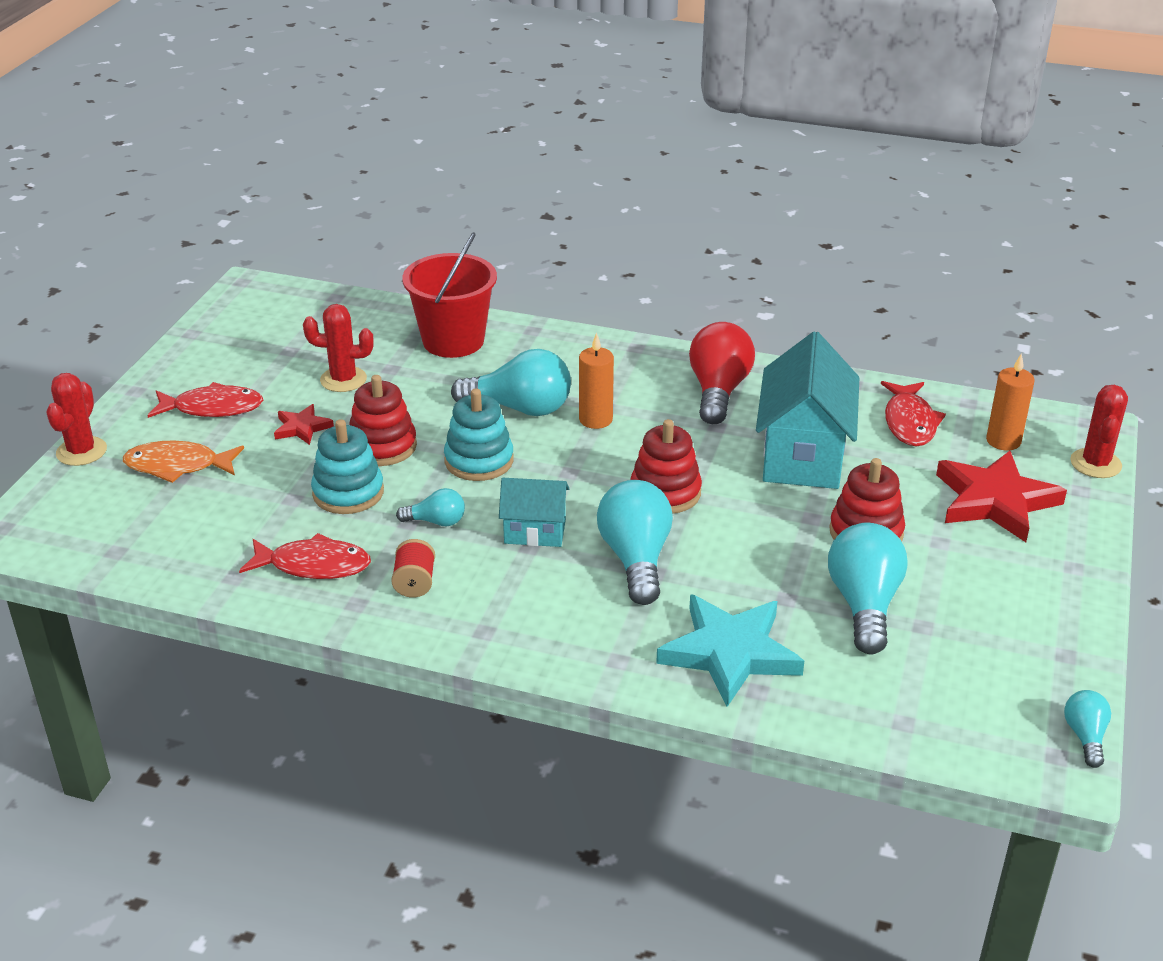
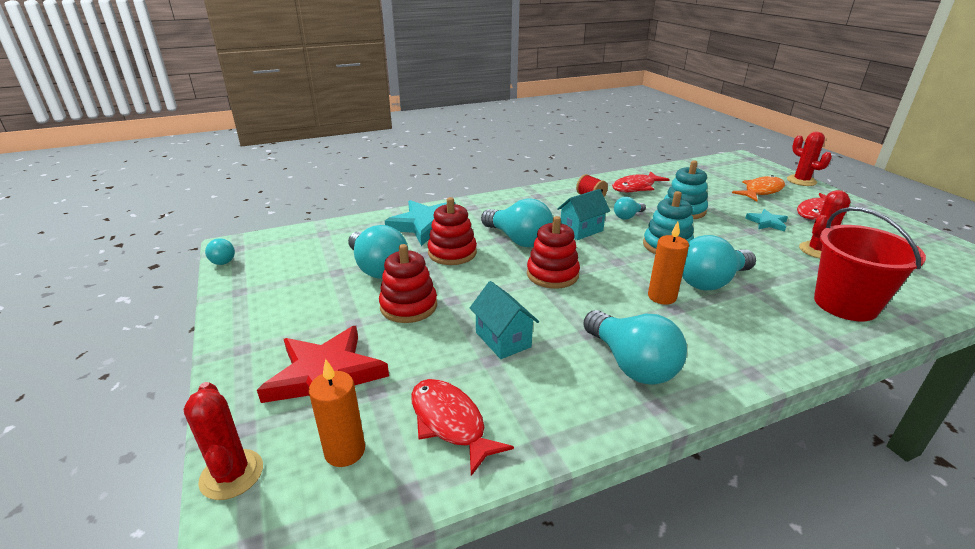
camera: 140 degrees right, 5 degrees down
red star [274,404,334,445] -> turquoise star [745,209,788,232]
red stacking toy [349,375,417,466] -> red stacking toy moved to [428,197,477,265]
red light bulb [689,322,755,424] -> turquoise light bulb [583,310,687,385]
turquoise house [756,331,860,489] -> turquoise house [470,281,539,359], size x0.54

